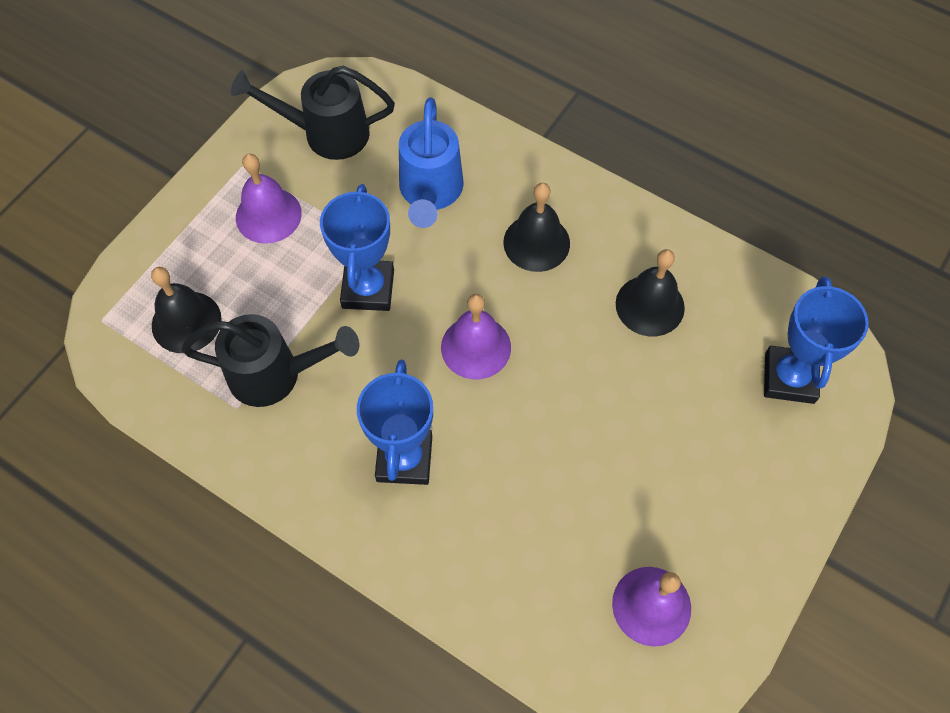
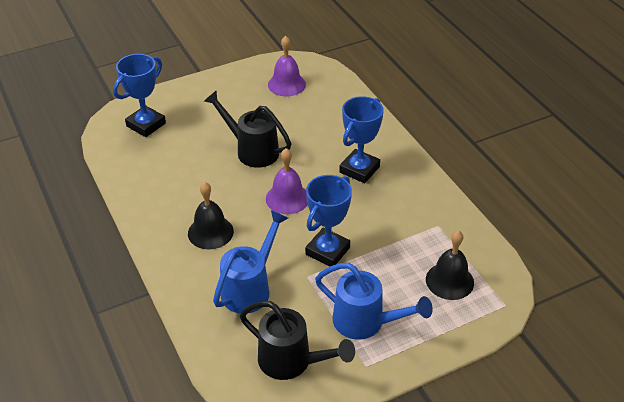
camera: 150 degrees left, 20 degrees down
black watering can [181,314,359,407] -> black watering can moved to [204,90,291,168]
purple bell [236,154,302,244] -> blue watering can [315,263,433,340]
black bell [616,249,685,336] -> none

